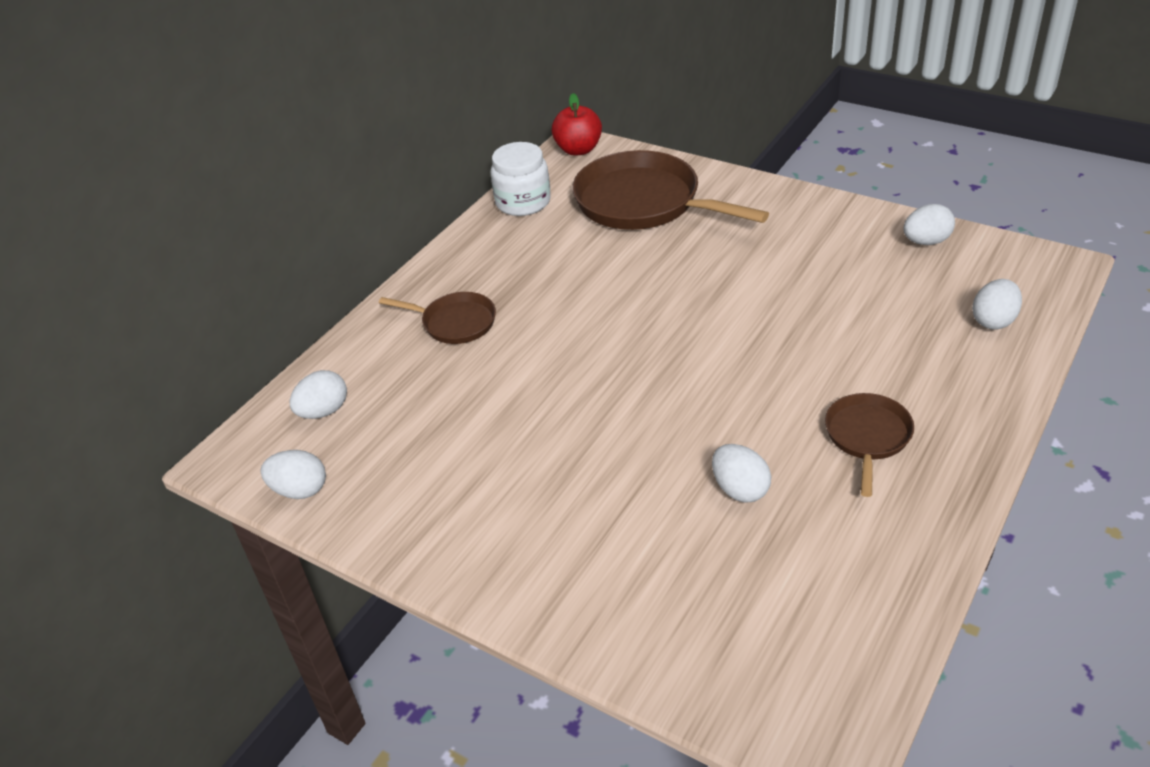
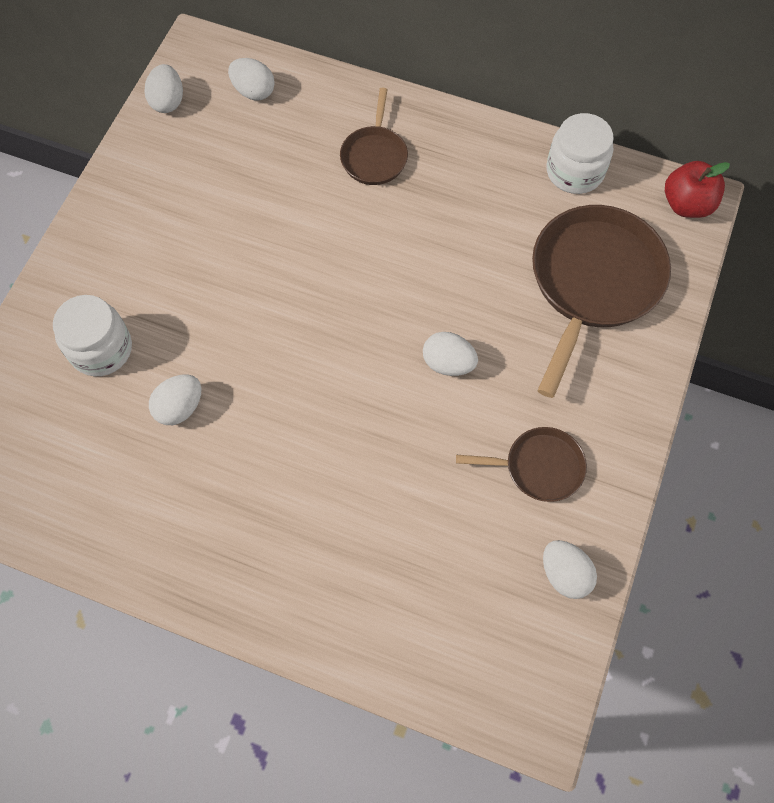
camera: 75 degrees right, 25 degrees up
brown pan [825,393,914,497] -> brown pan moved to [456,427,587,502]
white egg [972,279,1022,330] -> white egg moved to [423,332,478,376]
none -> white jar [53,295,132,376]

